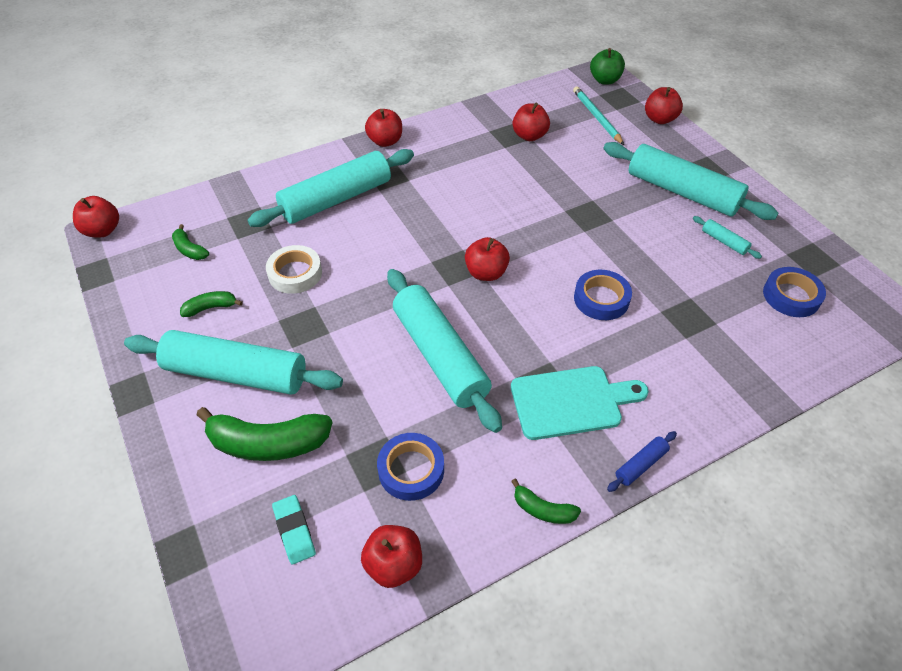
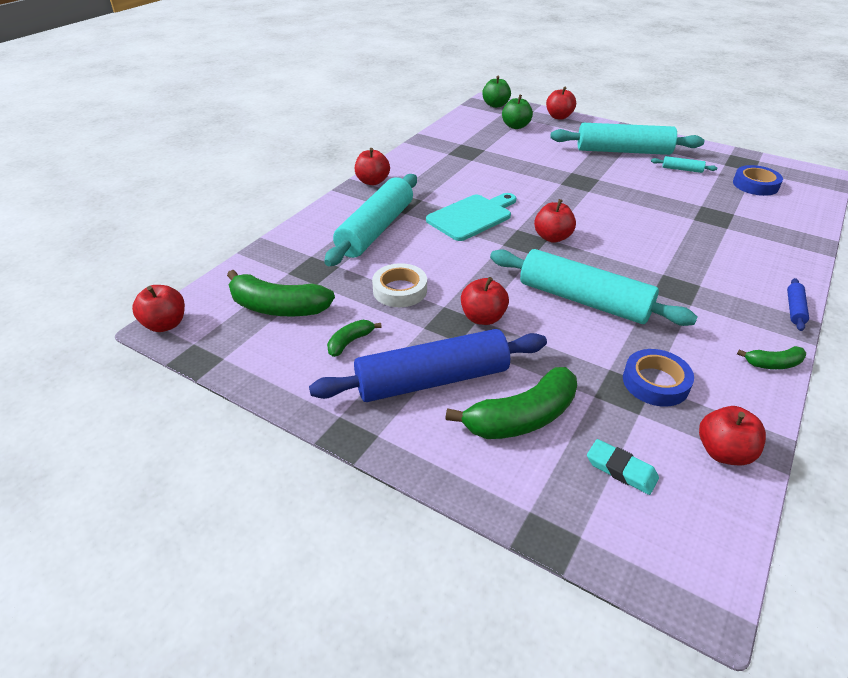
camera: 30 degrees left, 10 degrees down
turquoise rolling pin [124,330,343,395] -> blue rolling pin [309,329,547,402]
green banana [172,224,209,260] -> green banana [227,270,335,317], size x1.96
turquoise cutting board [511,366,649,440] -> turquoise cutting board moved to [426,193,516,241]
red apple [513,102,550,141] -> red apple moved to [461,277,509,325]
turquoise pencil [573,86,624,145] -> green apple [502,94,533,129]
blue tape [574,270,632,320] -> none

